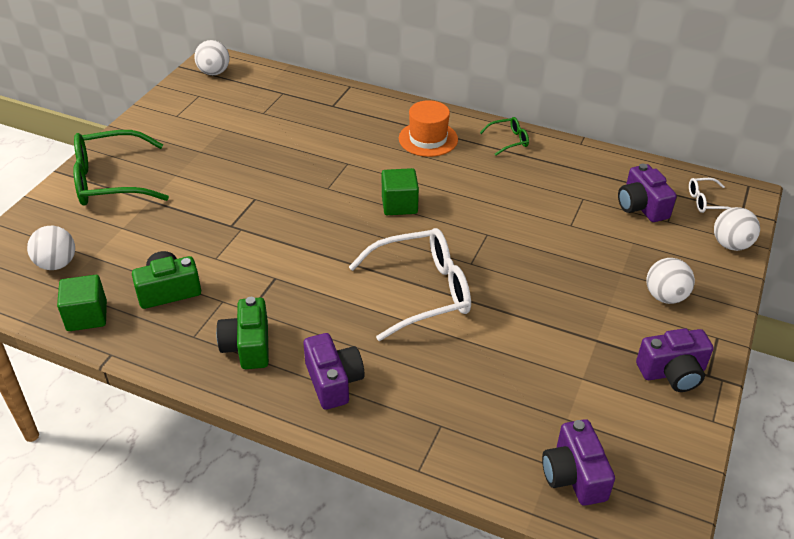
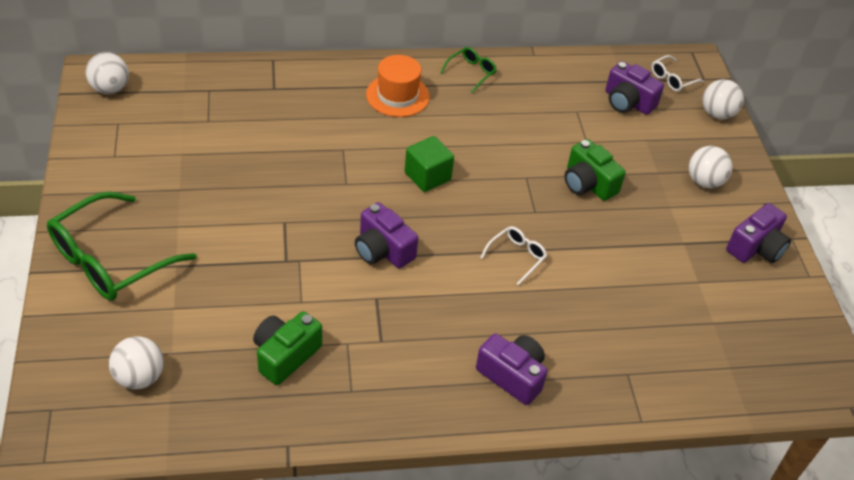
camera: 35 degrees left, 5 degrees up
green cube [57,275,107,331] -> none
green camera [216,297,269,369] -> green camera moved to [565,139,626,201]
white glasses [349,228,471,341] -> white glasses [480,226,547,285], size x0.46
purple camera [542,419,615,506] -> purple camera moved to [355,202,418,268]

